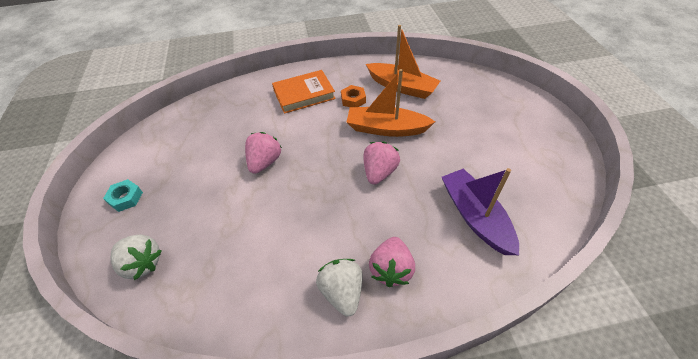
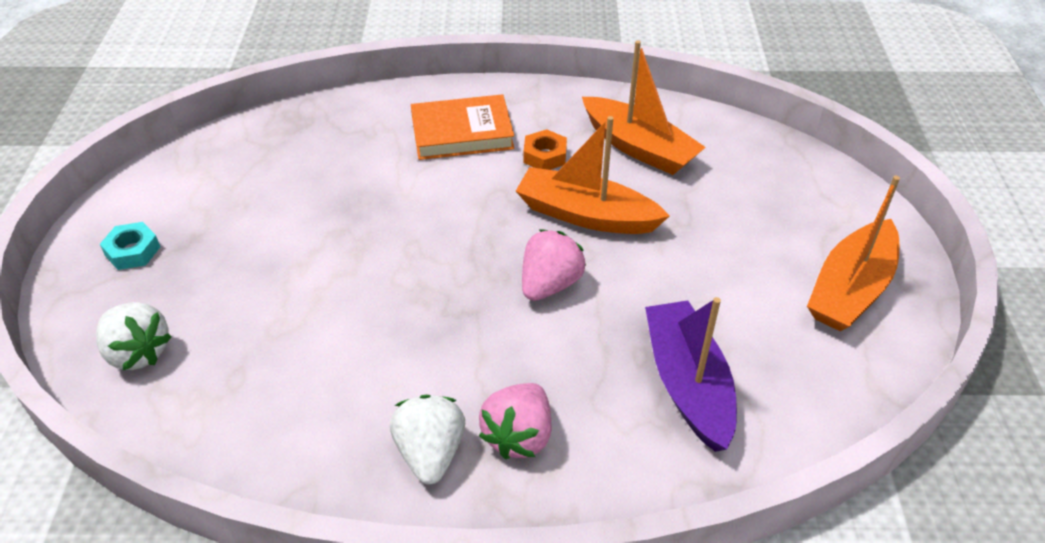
camera: 10 degrees right, 5 degrees down
pink strawberry [245,132,282,174] -> none
none -> orange boat [807,176,900,331]

